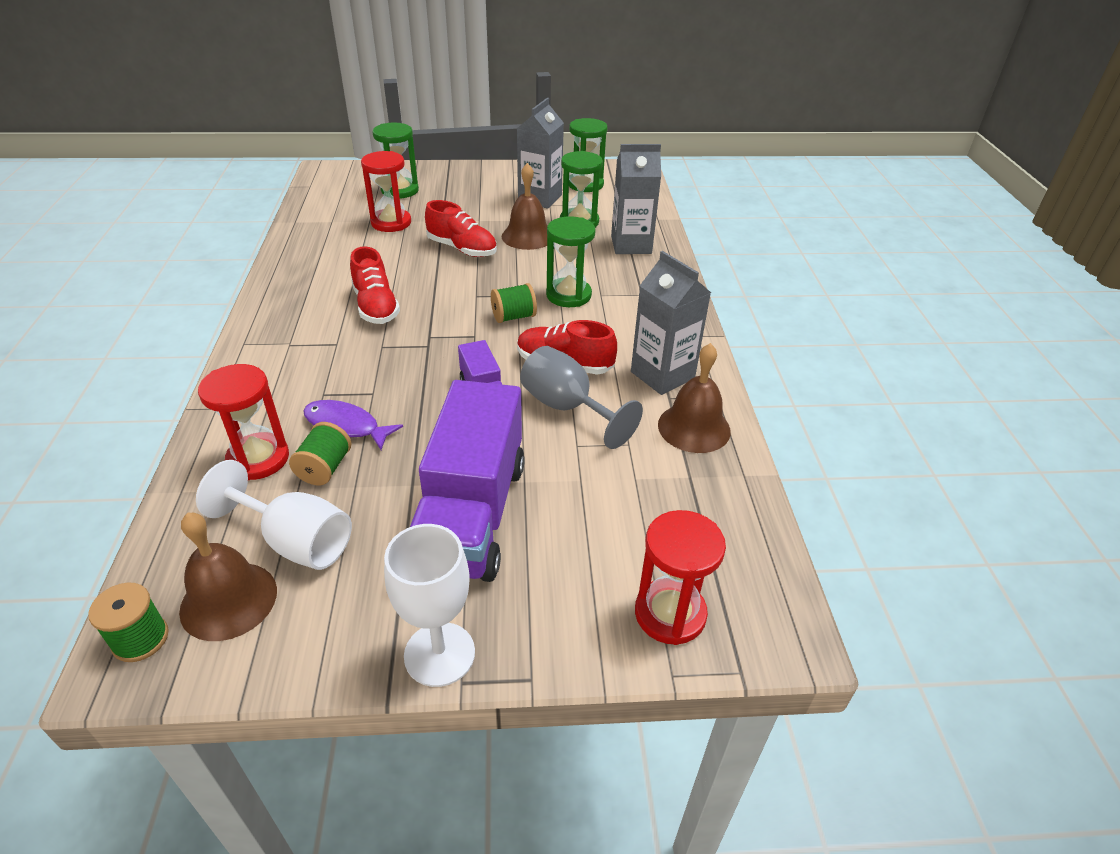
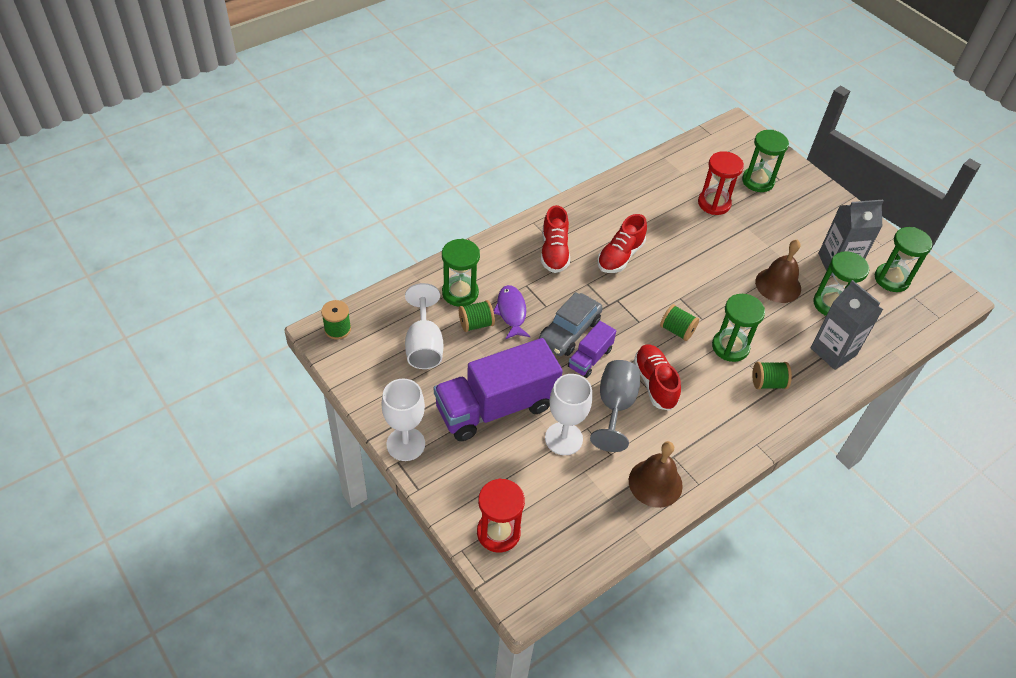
camera: 55 degrees right, 10 degrees up
brown bell [179,513,277,641] -> none
red hourglass [198,364,289,480] -> green hourglass [442,239,480,307]
red shoe [425,200,497,257] -> red shoe moved to [541,205,570,273]
grey carton [631,251,711,395] -> none
none -> grey car [539,292,603,356]
none -> white goblet [545,374,592,455]
none -> green spool [752,362,792,389]

